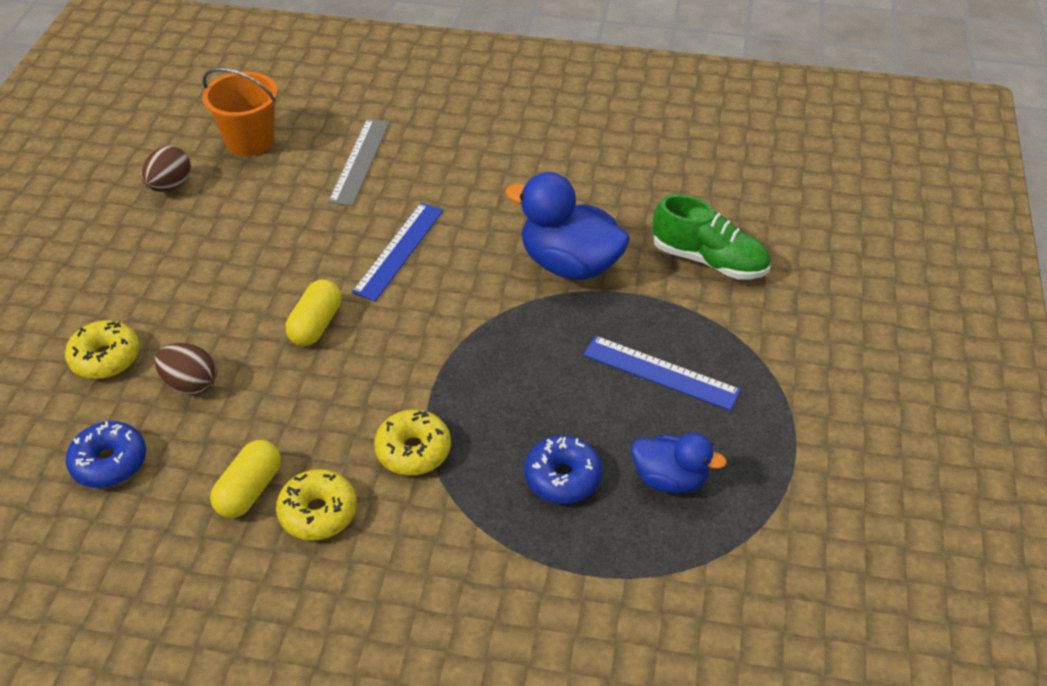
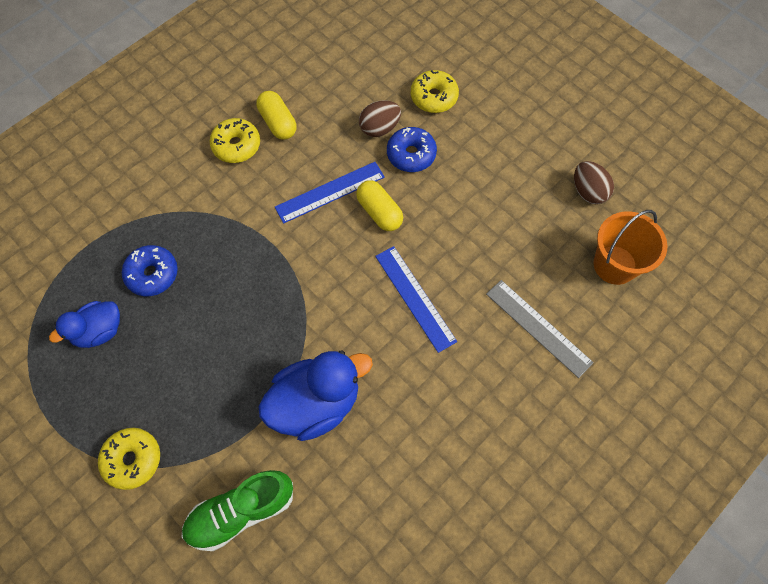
camera: 125 degrees right, 20 degrees up
blue donut [66,421,146,488] -> blue donut moved to [387,127,437,172]
yellow donut [374,410,451,475] -> yellow donut moved to [98,428,160,490]
blue ruler [583,336,741,411] -> blue ruler moved to [275,162,385,224]

